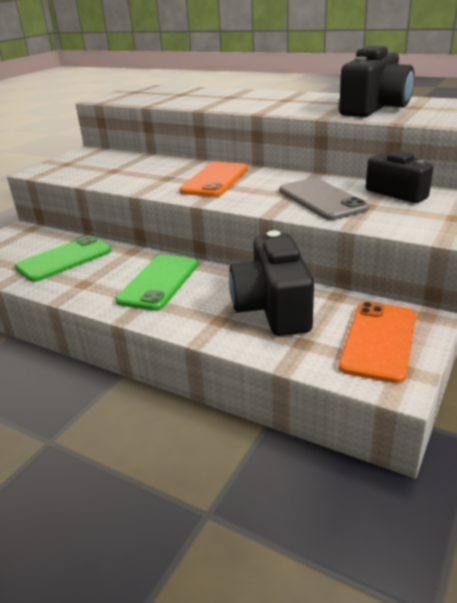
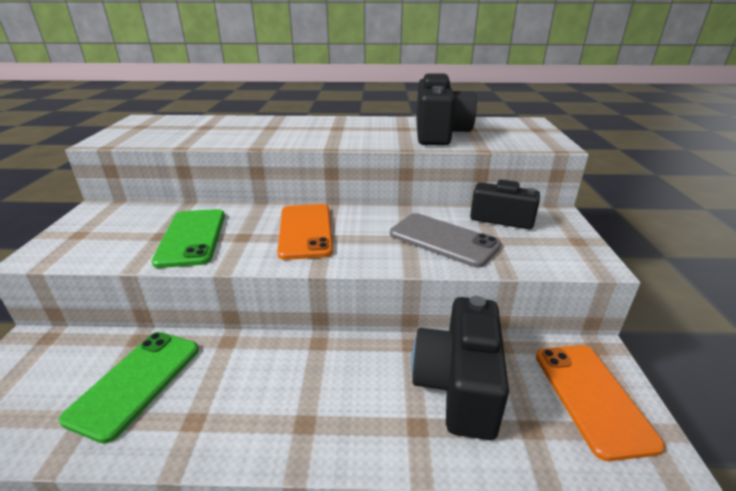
camera: 30 degrees left, 0 degrees up
green phone [115,255,198,311] -> green phone moved to [151,209,225,268]
black camera [229,230,314,336] -> black camera turned 45 degrees clockwise [411,296,509,440]

